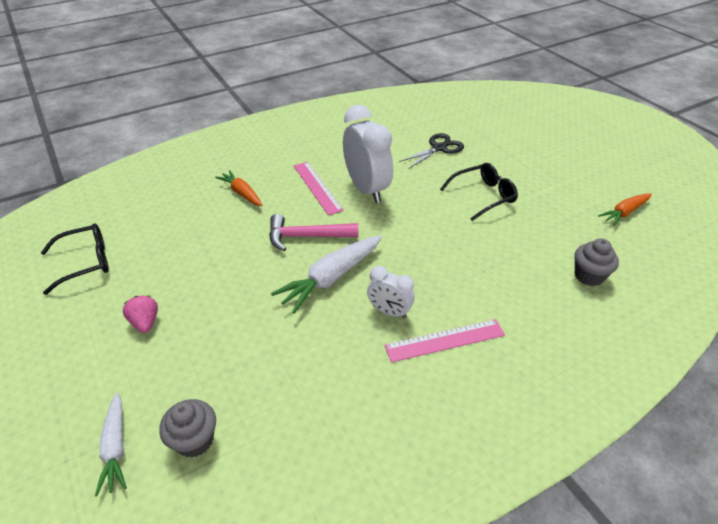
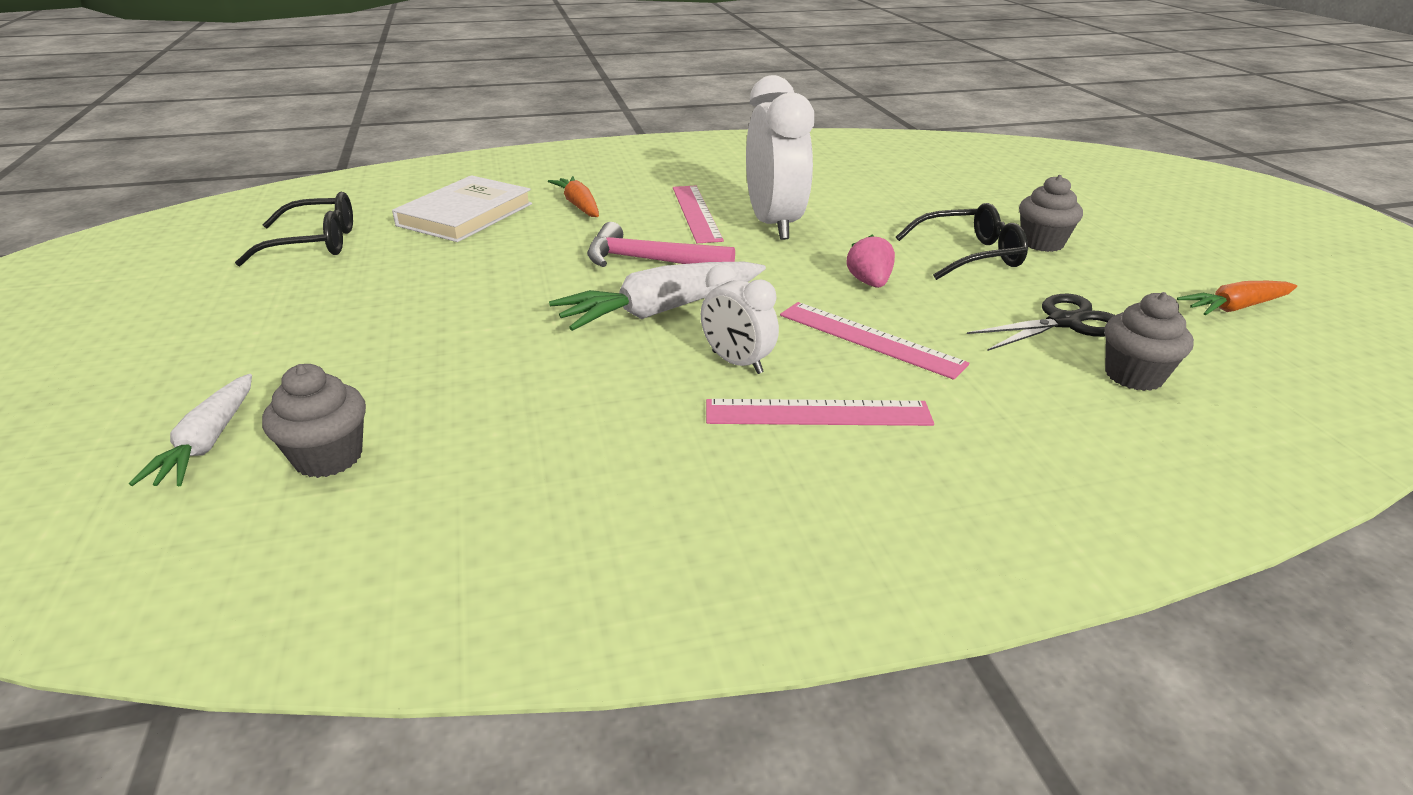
camera: 15 degrees right, 10 degrees down
pink strawberry [123,296,158,333] -> pink strawberry moved to [847,235,895,288]
black scissors [399,133,464,168] -> black scissors moved to [967,294,1115,351]
none -> white book [392,175,532,242]
none -> pink ruler [780,302,969,380]
none -> grey cupcake [1019,175,1083,252]

